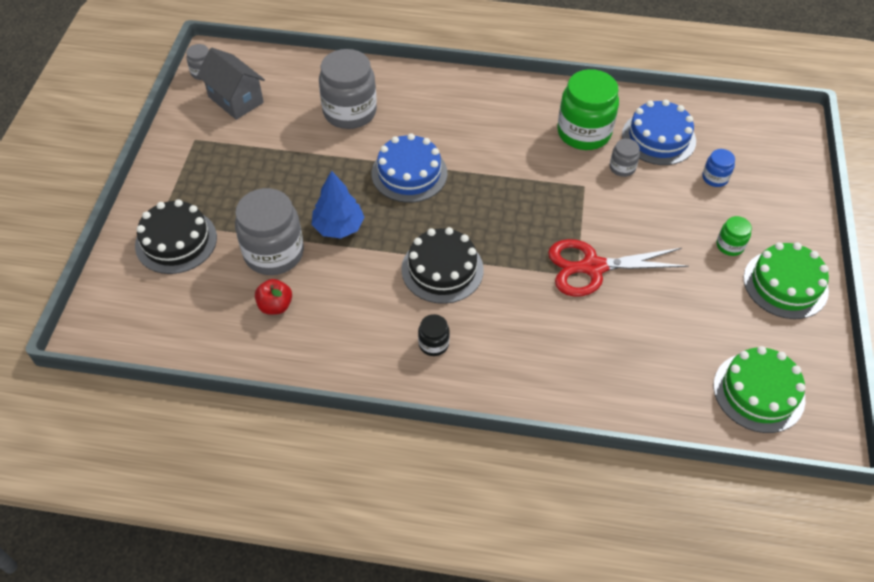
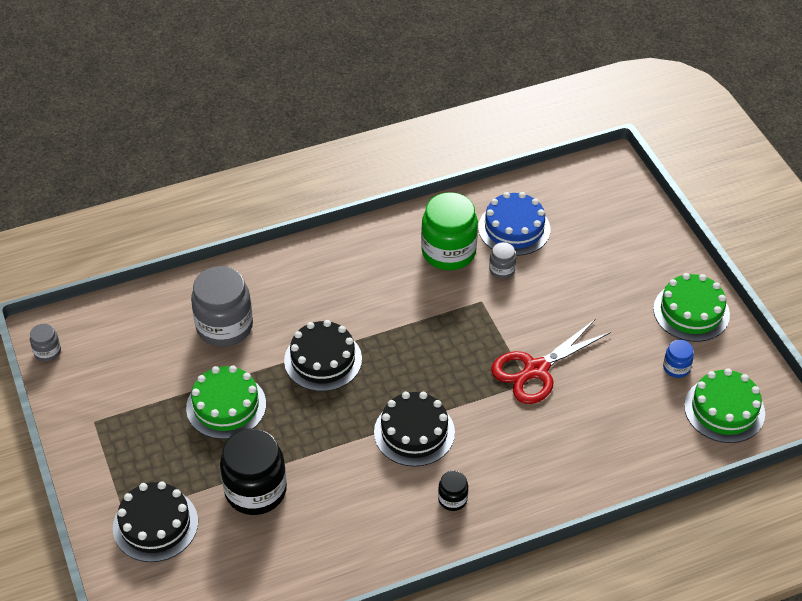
camera: 30 degrees left, 5 degrees down
grey house [197,48,265,120] -> none
grey jar [235,188,304,275] -> black jar [220,429,287,515]
red apple [255,279,292,315] -> none
blue tree [312,170,365,238] -> none
blue cake [372,133,447,203] -> black cake [284,320,362,391]
blue jar [702,149,735,187] -> blue jar moved to [663,340,694,378]
green jar [717,216,752,256] -> none
none -> green cake [186,365,266,439]

